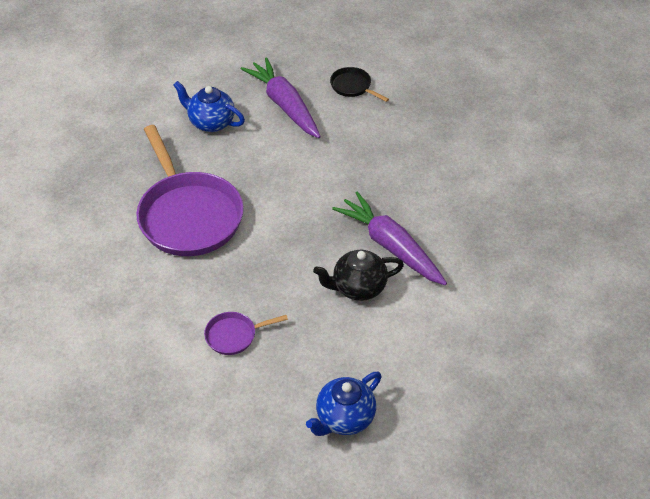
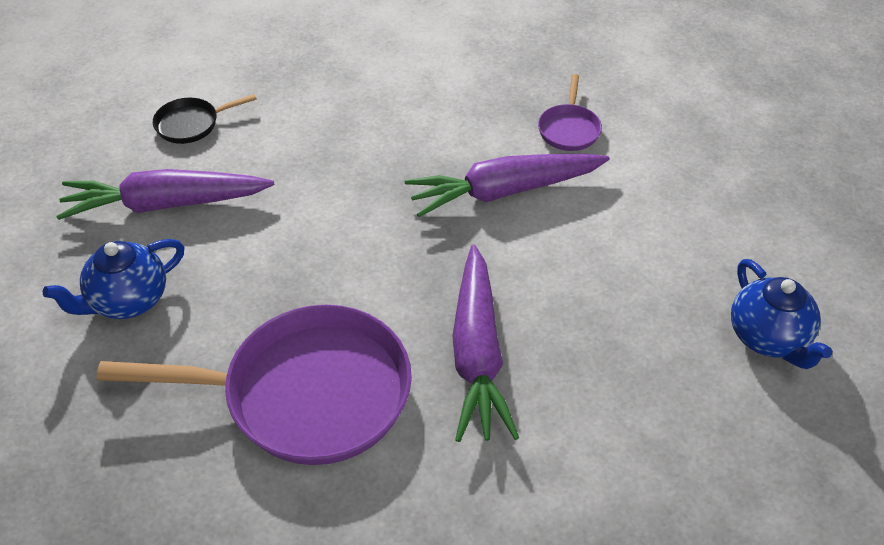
camera: 65 degrees left, 0 degrees up
purple pan [204,312,288,355] -> purple pan moved to [538,74,602,151]
black teapot [313,250,404,301] -> none
none -> purple carrot [453,245,519,442]

